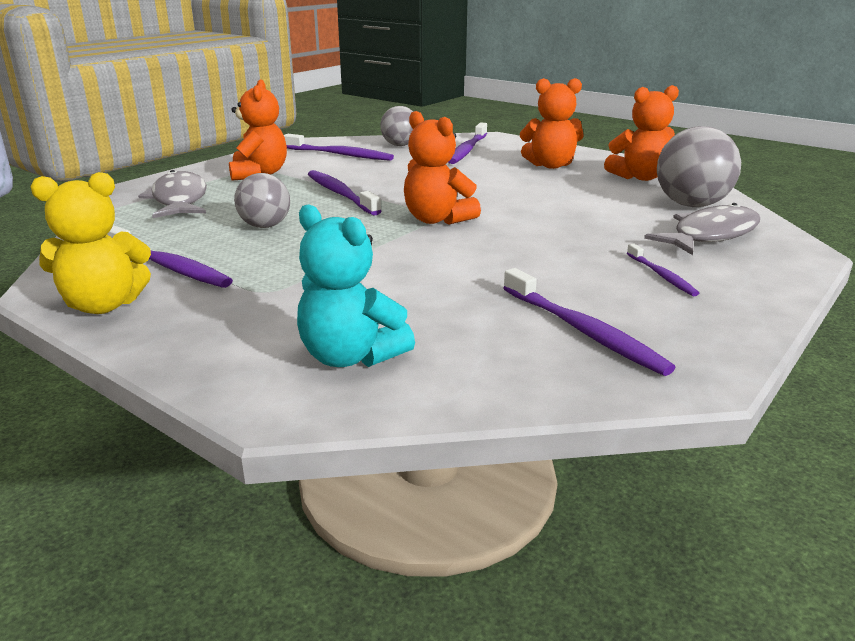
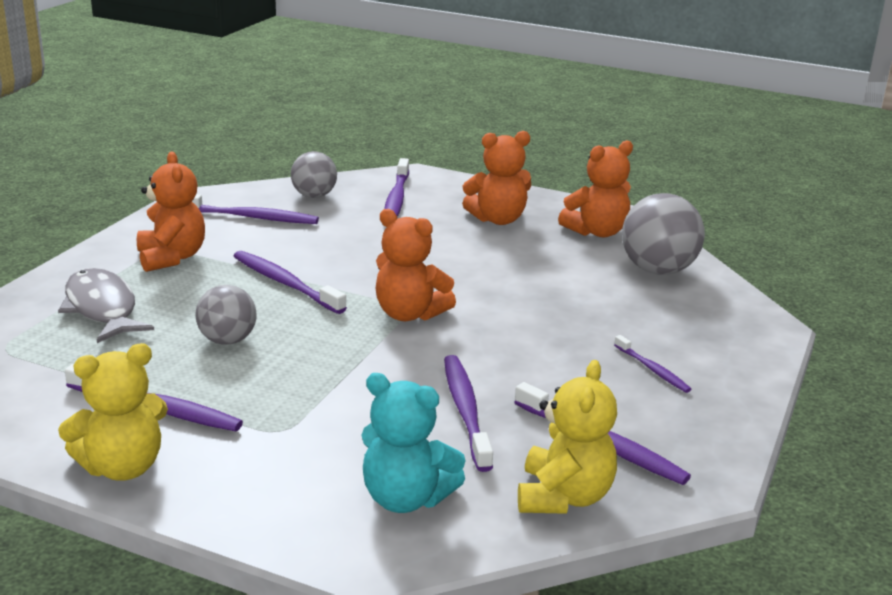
camera: 15 degrees left, 0 degrees up
grey fish [644,203,760,255] -> none
none -> purple toothbrush [444,355,493,472]
none -> yellow teddy bear [518,360,617,514]

